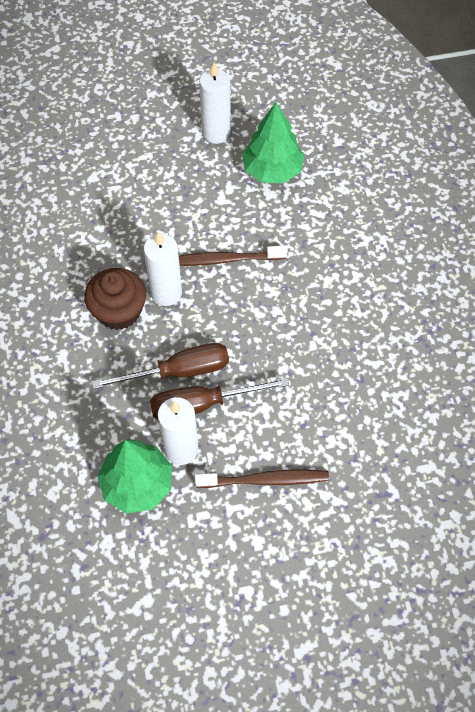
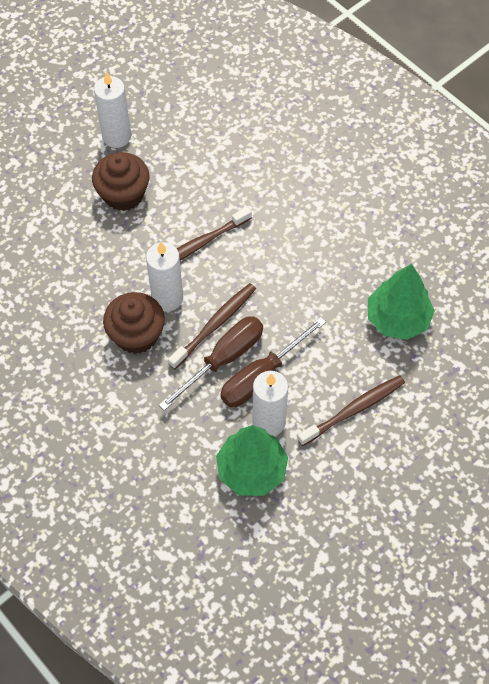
camera: 30 degrees left, 0 degrees up
green tree [242,102,305,183] -> green tree moved to [368,264,435,340]
none -> brown cupcake [92,152,149,211]
none -> brown toothbrush [168,283,256,369]

